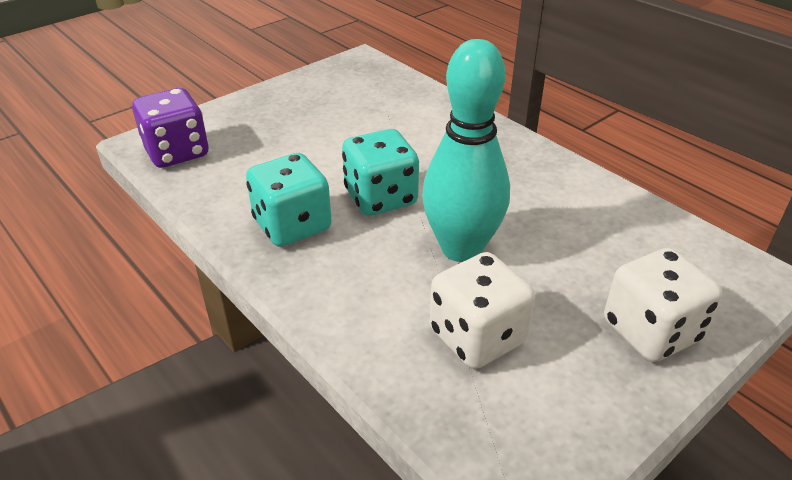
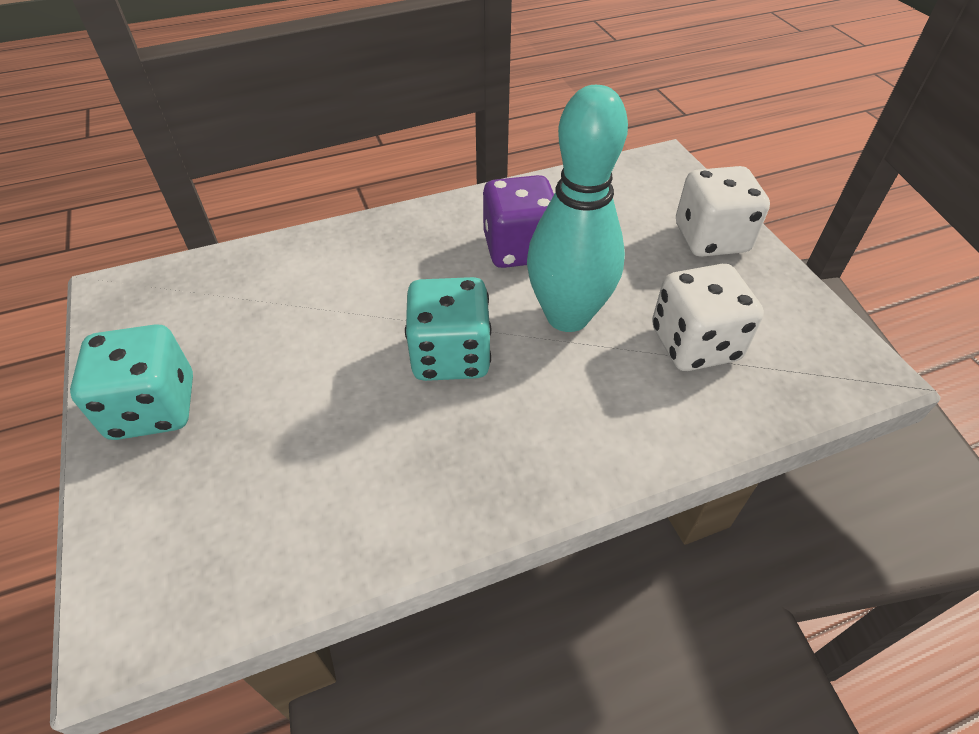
camera: 70 degrees left, 10 degrees up
purple dice [132,88,209,168] -> purple dice moved to [483,175,554,268]
turquoise dice [246,153,332,247] -> turquoise dice moved to [70,324,193,440]

